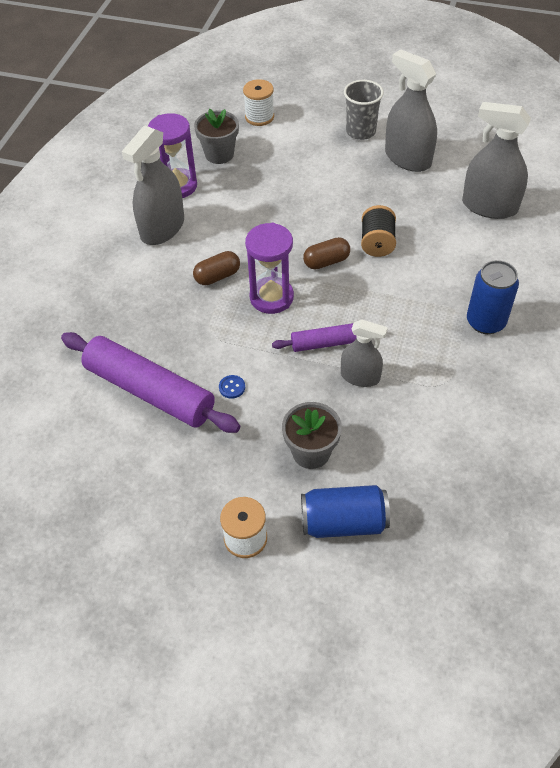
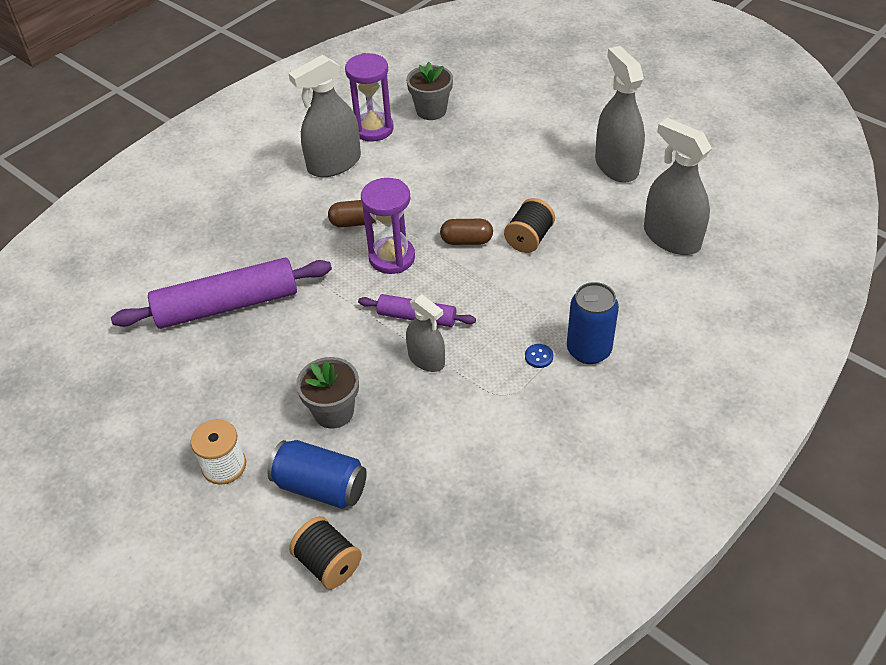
camera: 25 degrees right, 5 degrees down
purple rolling pin [61,332,240,433] -> purple rolling pin turned 75 degrees counterclockwise [111,258,332,329]
blue button [219,375,245,399] -> blue button moved to [525,344,553,368]
white spool [243,79,274,126] -> none
grey cup [344,80,384,140] -> none
none -> black spool [289,516,362,589]

